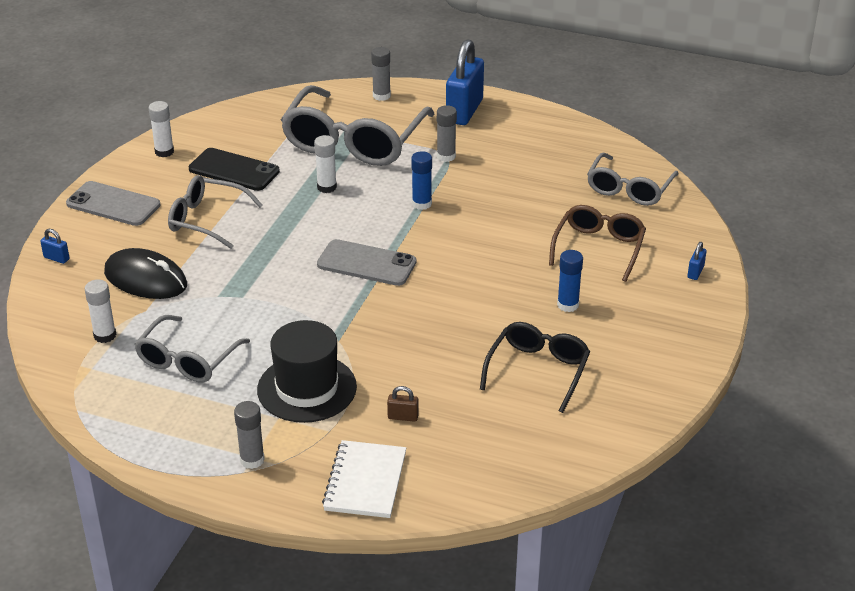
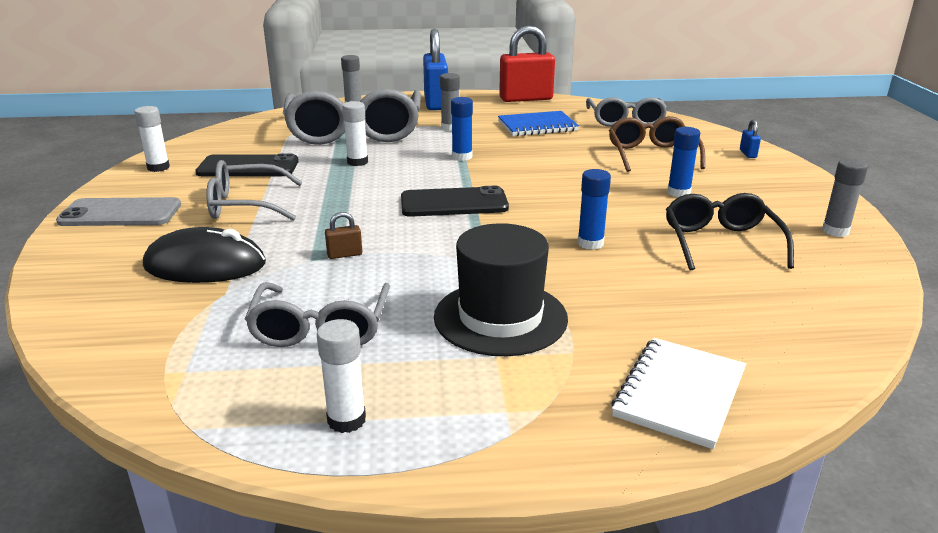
camera: 25 degrees left, 10 degrees down
blue padlock [40,229,70,264] -> none
white glue stick [85,279,116,343] -> white glue stick moved to [317,319,366,433]
grey glue stick [234,401,265,469] -> grey glue stick moved to [822,159,868,237]
grey phone [317,239,416,286] -> black phone [401,186,509,217]
white notebook [322,440,406,518] -> white notebook turned 45 degrees clockwise [611,338,746,449]
brown padlock [387,386,419,422] -> brown padlock moved to [325,212,362,259]
none -> blue notebook [498,111,579,136]
none -> red padlock [499,25,555,102]
none -> blue glue stick [577,169,611,250]

